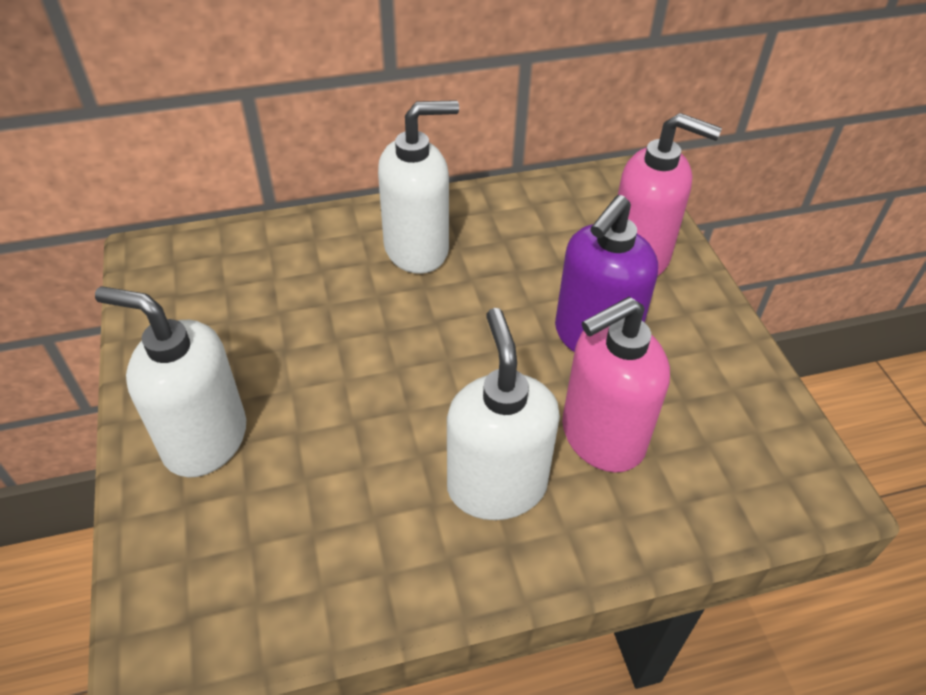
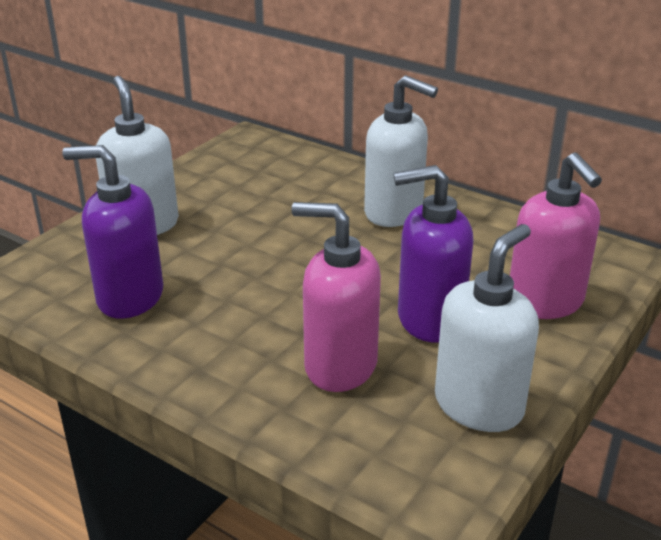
camera: 50 degrees right, 15 degrees down
white soap dispenser [447,308,560,520] -> white soap dispenser moved to [435,224,539,432]
none -> purple soap dispenser [63,145,163,319]

